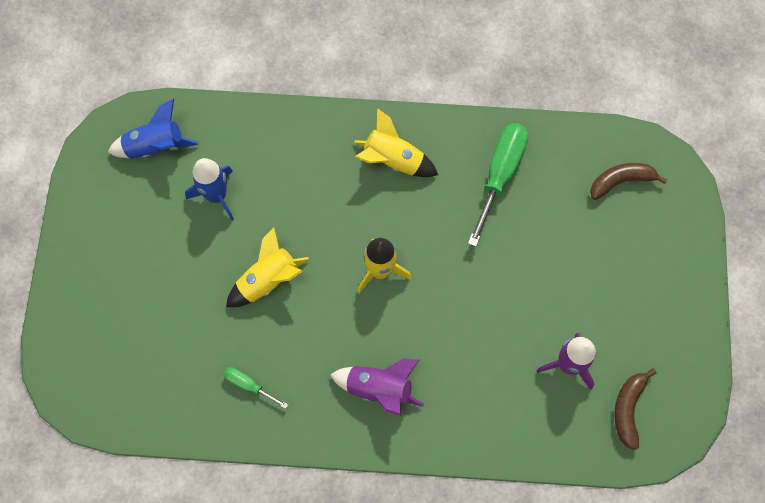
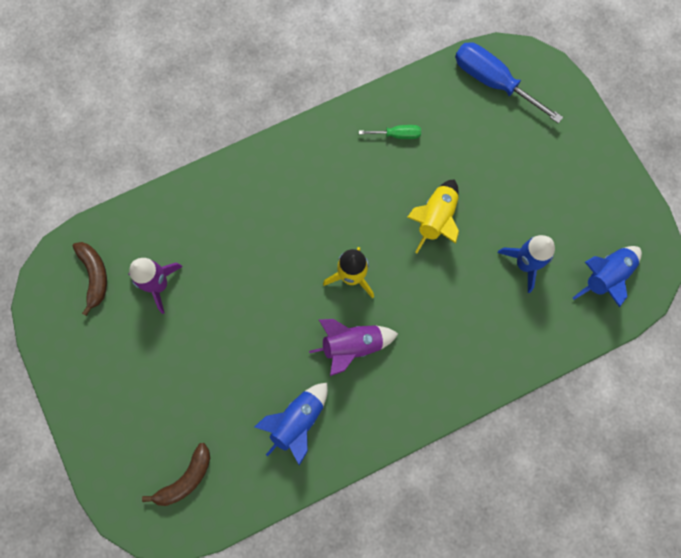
camera: 150 degrees right, 5 degrees up
purple rocket [330,359,424,416] -> purple rocket moved to [309,319,398,376]
yellow rocket [354,108,438,177] -> none
green screwdriver [468,123,528,247] -> blue rocket [255,383,328,465]
none -> blue screwdriver [455,42,563,124]

